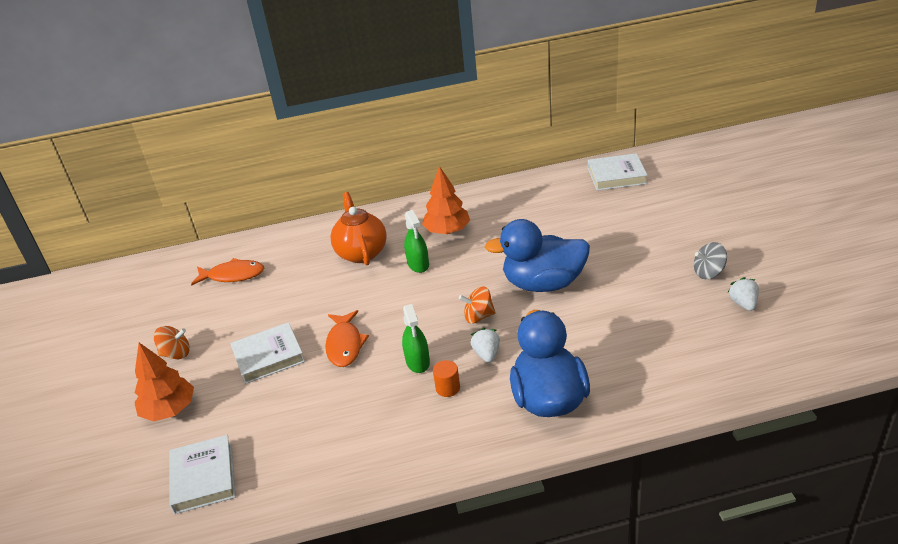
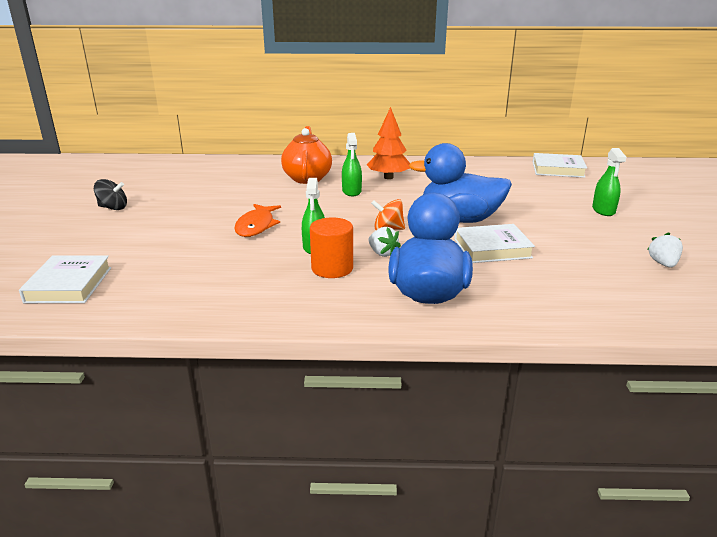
camera: 10 degrees right, 10 degrees down
orange tree [134,343,194,421] -> none
orange spinning top [154,326,190,359] -> black spinning top [94,179,127,210]
orange fish [191,258,264,285] -> none
white book [230,322,305,384] -> white book moved to [454,224,535,263]
orange cylinder [433,360,460,397] -> orange cylinder [310,217,353,278], size x1.67
white strawberry [471,328,500,362] -> white strawberry turned 135 degrees clockwise [368,227,401,257]
grey spinning top [694,242,727,279] -> none
none -> green spray bottle [592,148,626,216]

